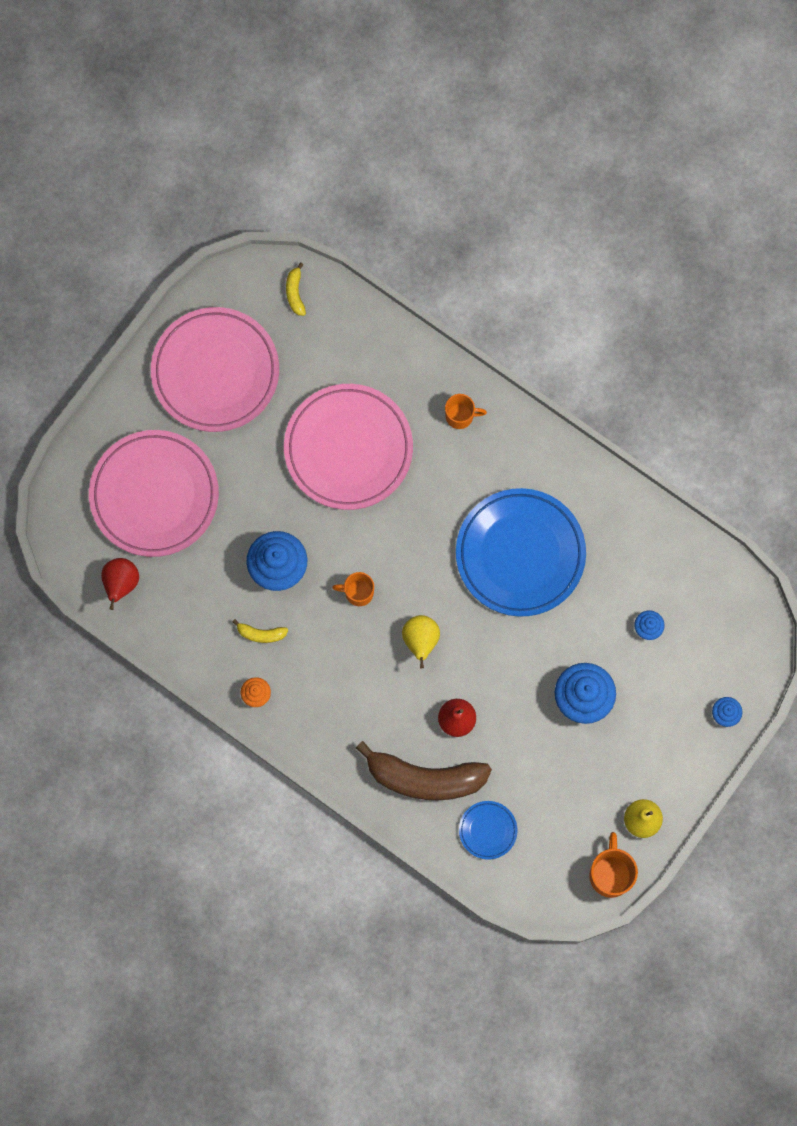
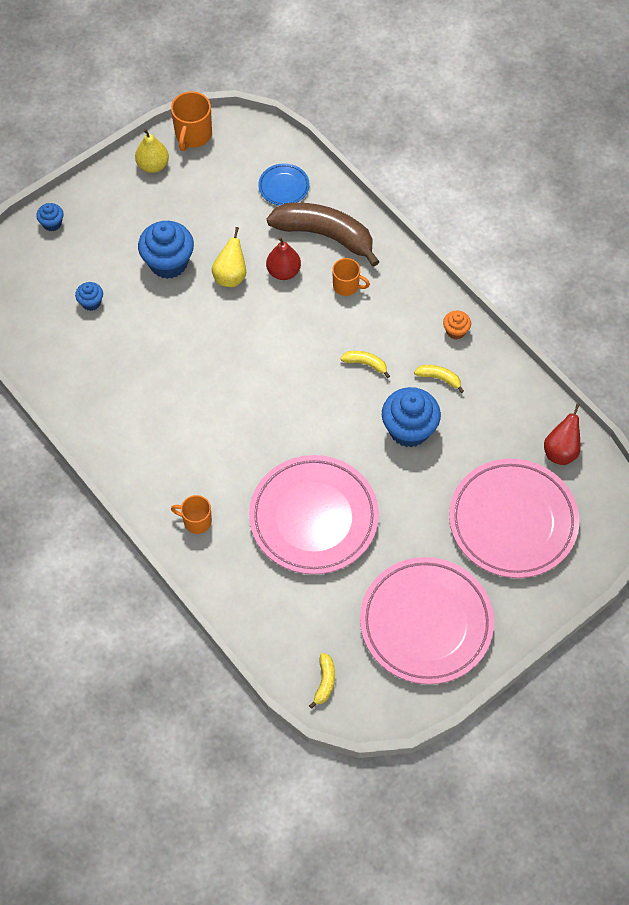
camera: 165 degrees left, 15 degrees down
orange mug [332,572,374,606] -> orange mug moved to [332,258,370,296]
yellow pear [402,615,440,668] -> yellow pear moved to [212,227,246,287]
blue plate [456,488,586,617] -> none
none -> yellow banana [340,351,390,378]

